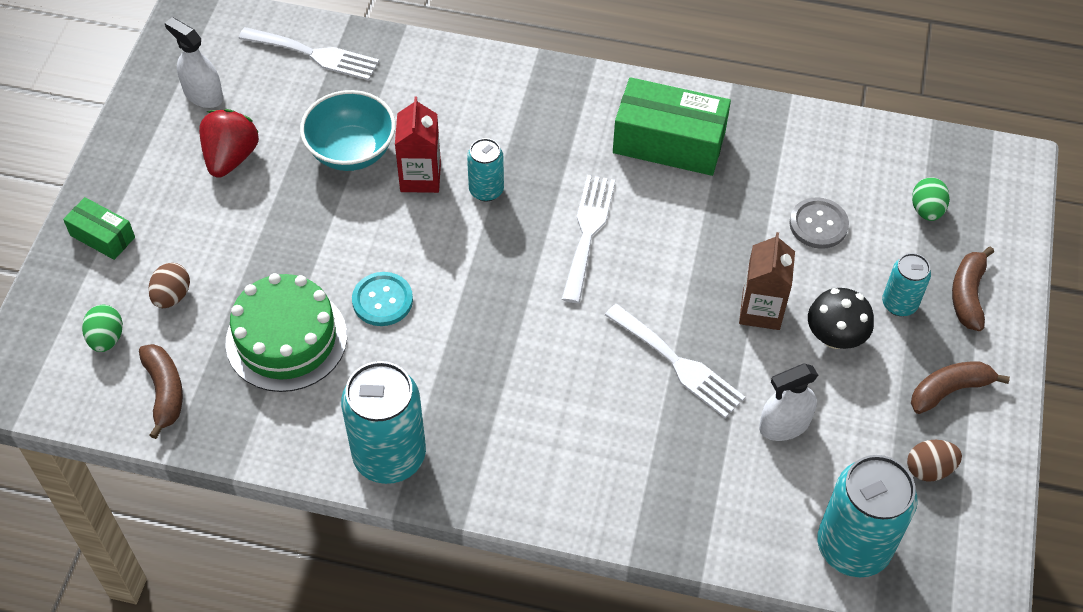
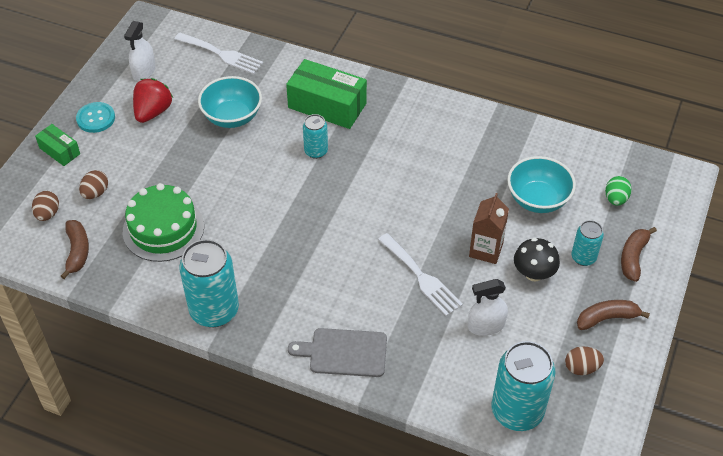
camera: 10 degrees right, 5 degrees down
green egg [82,305,123,352] -> brown egg [32,191,59,221]
white spray bottle [165,17,223,108] -> white spray bottle turned 120 degrees counterclockwise [124,21,156,81]
turquoise button [352,272,413,326] -> turquoise button moved to [76,102,115,133]
red carton [395,97,441,193] -> none
white fork [562,175,615,303] -> none
green box [613,77,731,176] -> green box moved to [286,59,367,129]
grey button [789,197,849,249] -> turquoise bowl [507,156,576,213]
none -> grey cutting board [288,328,387,377]

